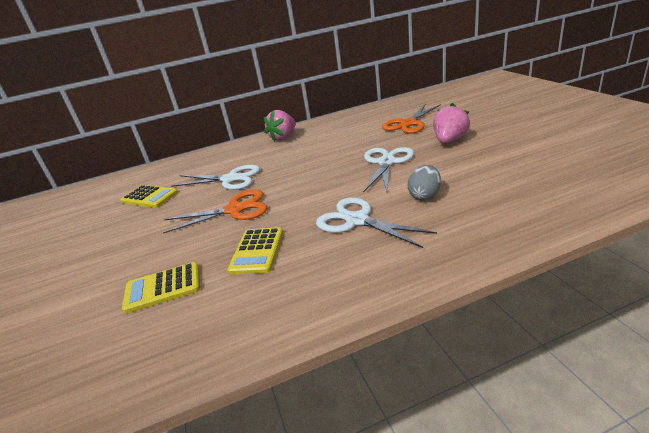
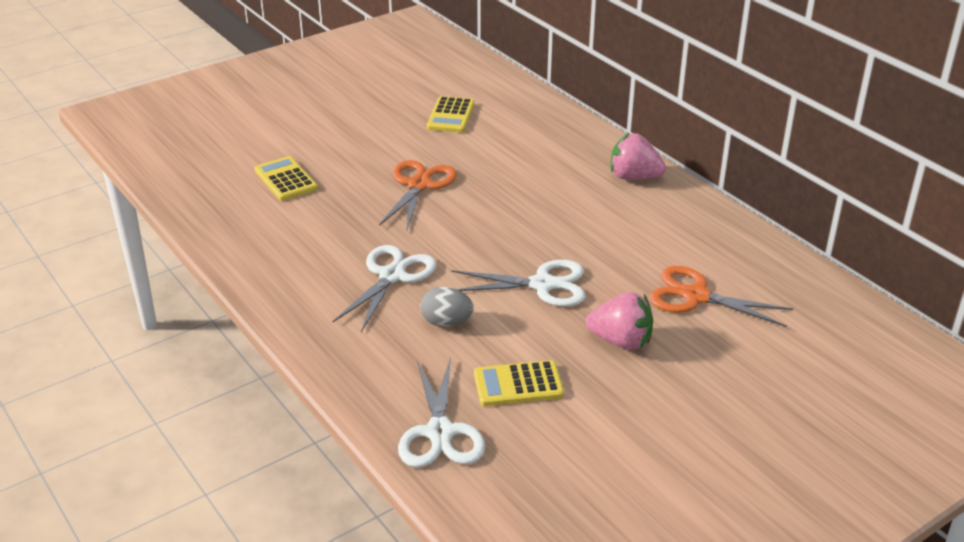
camera: 70 degrees right, 5 degrees up
orange scissors [163,189,268,234] -> orange scissors turned 135 degrees counterclockwise [379,160,457,231]
white scissors [171,165,260,190] -> white scissors moved to [398,357,485,468]
yellow calculator [227,227,283,275] -> yellow calculator moved to [474,360,564,406]

